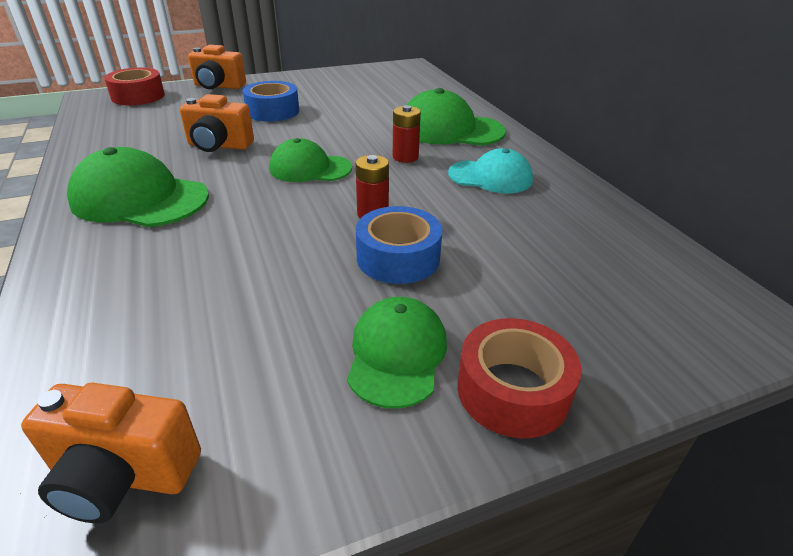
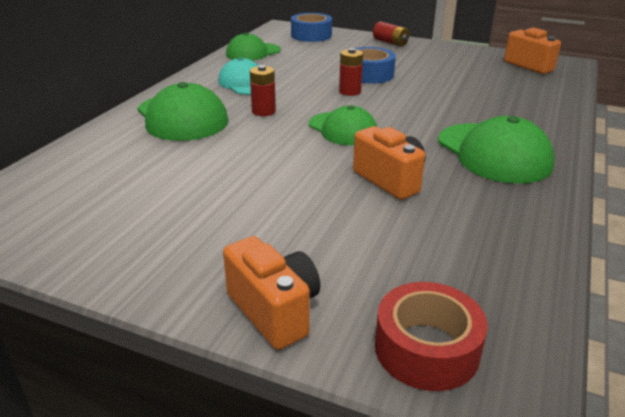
camera: 135 degrees left, 5 degrees down
blue tape [242,81,299,122] -> blue tape moved to [291,13,332,42]
green cap [347,297,447,409] -> green cap moved to [226,33,281,61]
red tape [457,318,582,438] -> red battery [373,21,409,47]

